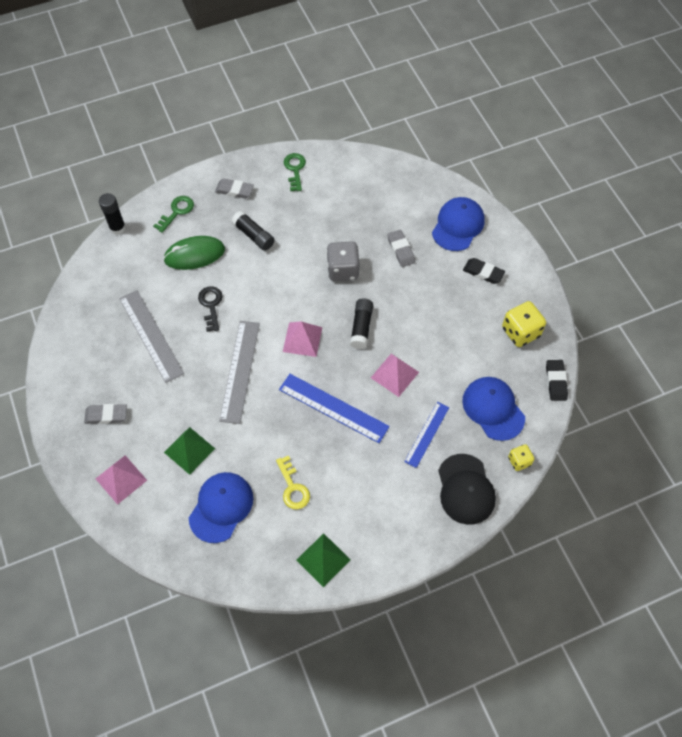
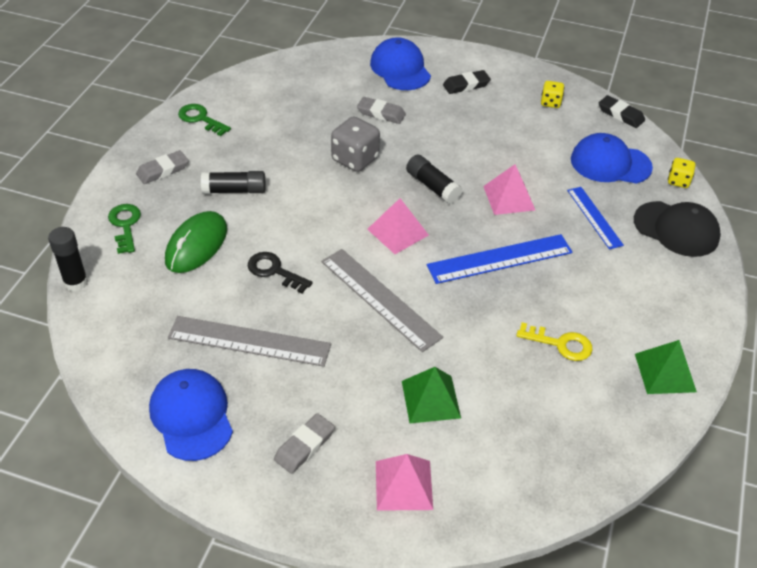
camera: 50 degrees left, 15 degrees down
blue cap [189,472,253,543] -> blue cap moved to [149,369,233,461]
yellow dice [502,301,546,347] -> yellow dice [541,81,565,108], size x0.57

